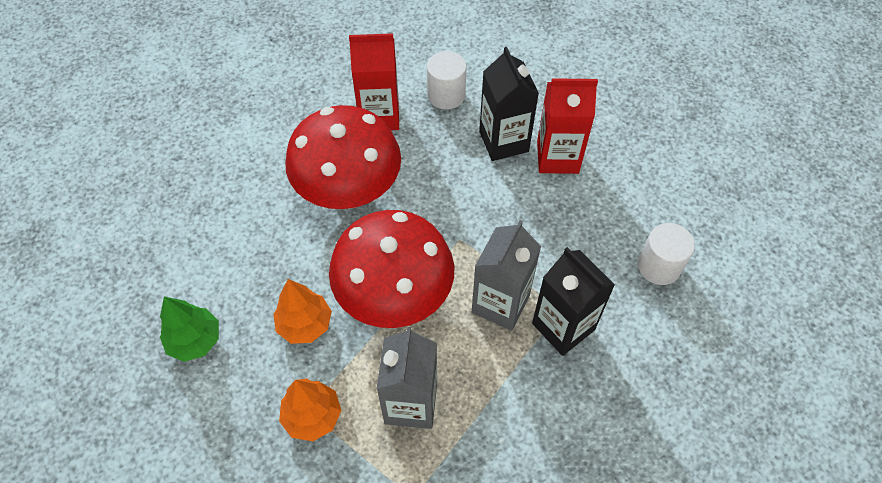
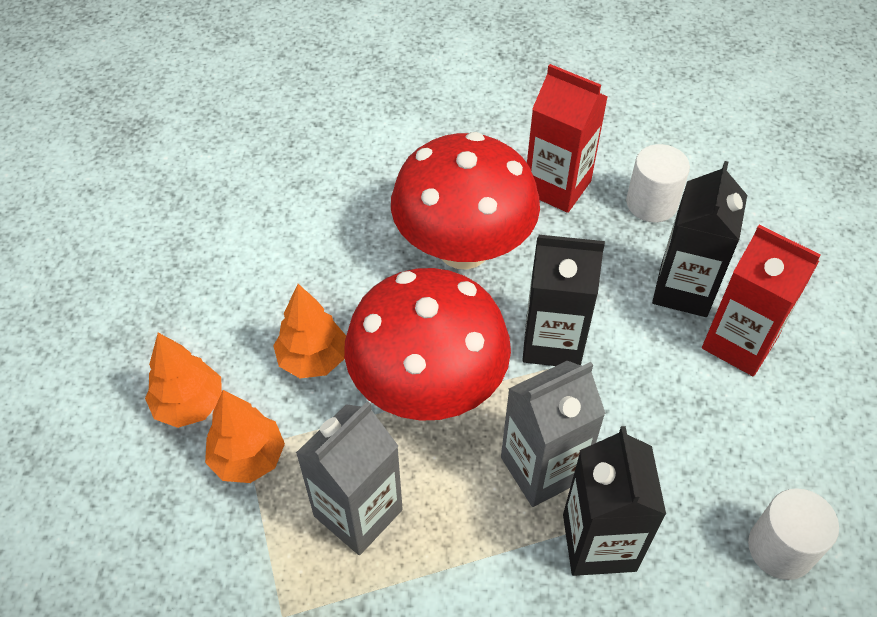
camera: 35 degrees right, 5 degrees down
green tree [160,297,219,362] -> none
none -> orange tree [145,333,222,428]
none -> black carton [522,235,605,366]

